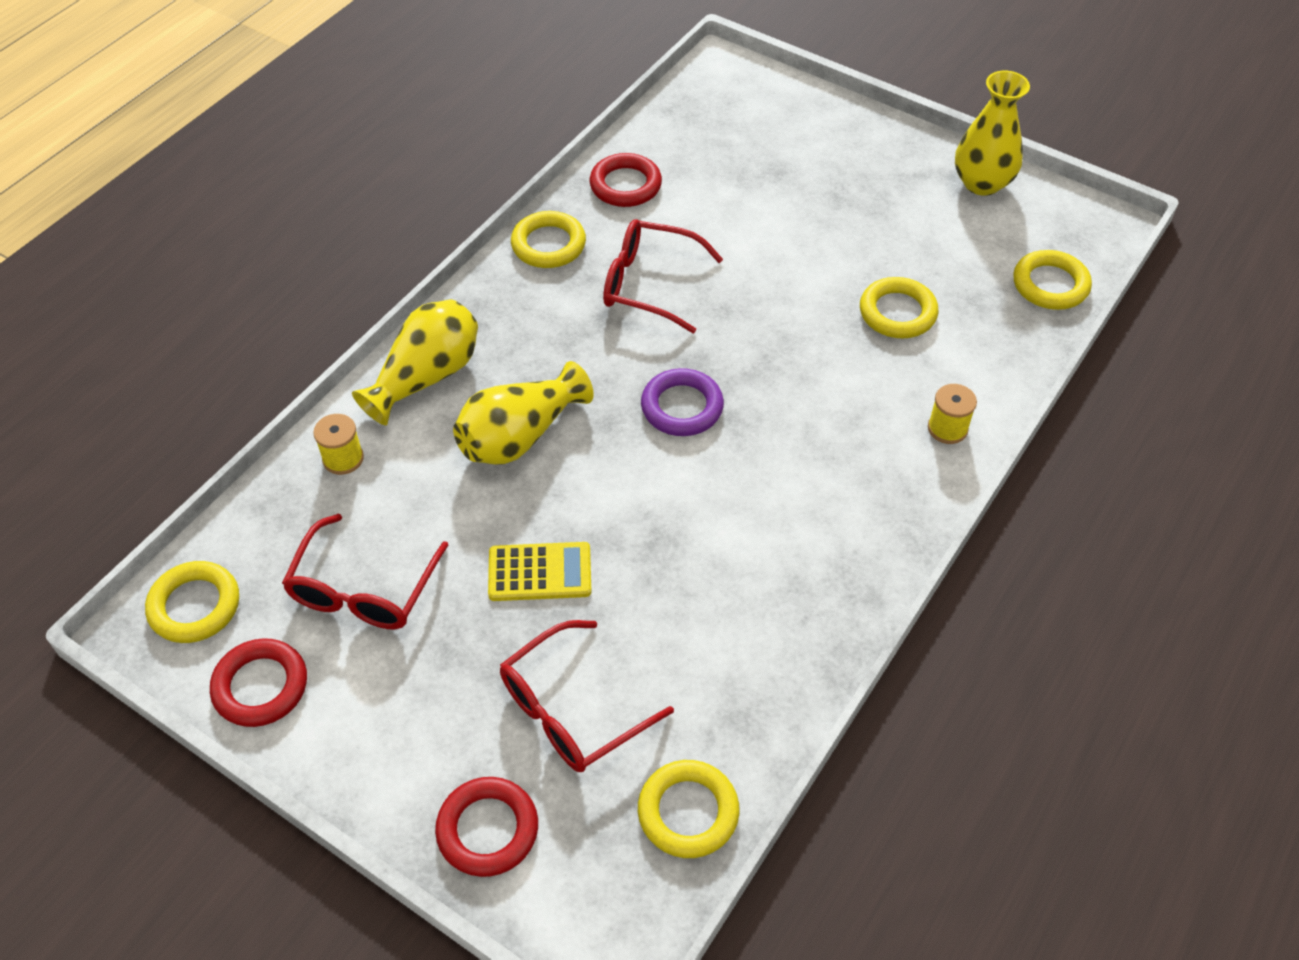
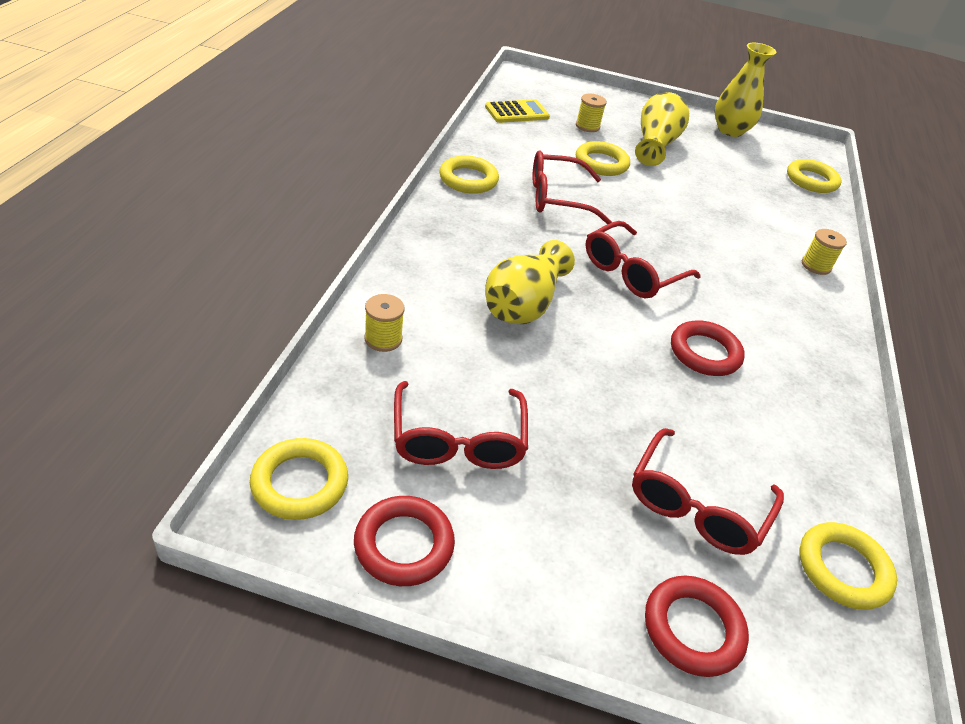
camera: 25 degrees left, 10 degrees down
yellow vase [352,299,478,425] -> yellow vase moved to [635,92,689,166]
yellow calculator [488,542,591,601] -> yellow calculator moved to [485,99,550,123]
red ring [590,153,662,207] -> red ring moved to [671,320,745,376]
purple ring [641,368,724,436] -> red glasses [585,221,701,298]
yellow ring [860,277,939,338] -> yellow ring moved to [576,141,630,176]
none -> yellow spool [576,94,607,132]

